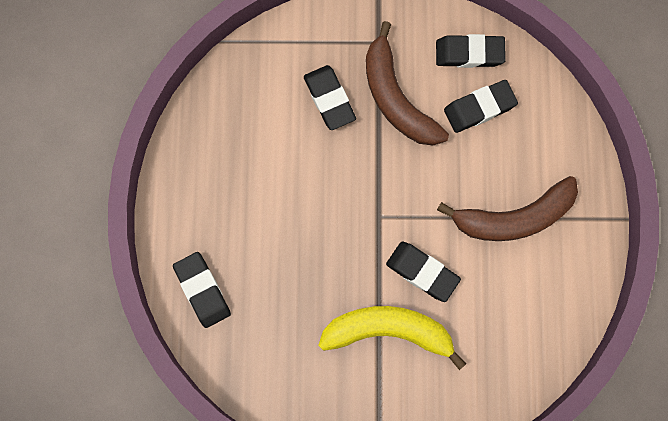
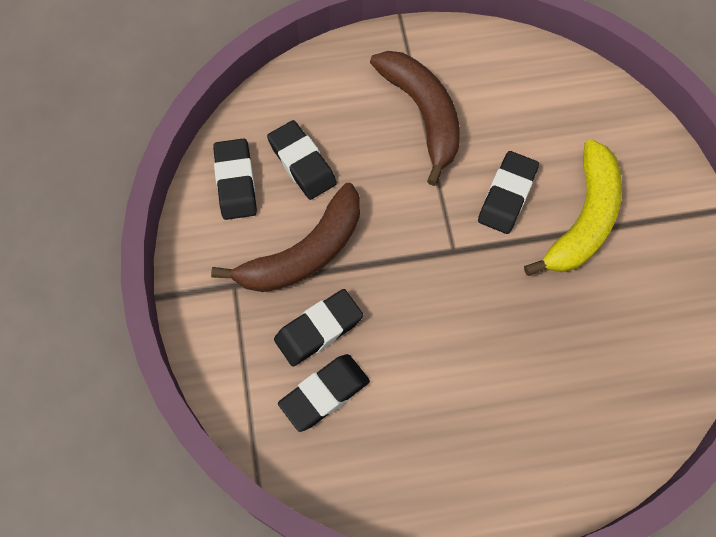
camera: 100 degrees left, 10 degrees down
black eraser [173,252,231,328] -> black eraser moved to [278,354,370,432]
yellow banana [318,306,466,370] -> yellow banana turned 150 degrees counterclockwise [524,139,622,276]

